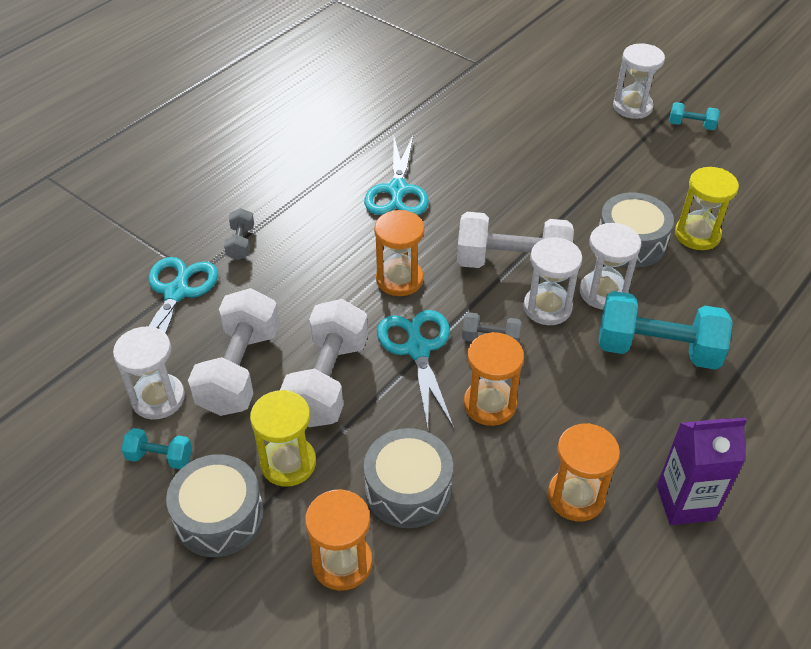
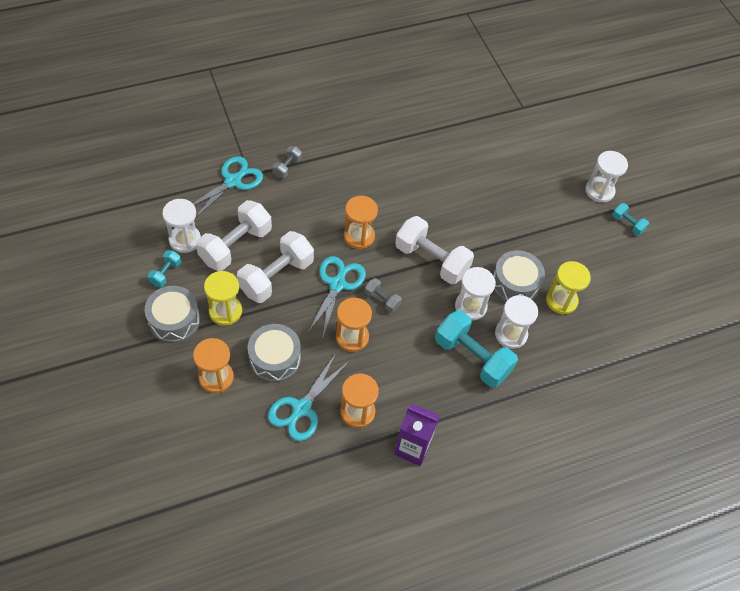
camera: 25 degrees right, 10 degrees up
turquoise dumbbell [121,428,192,469] -> turquoise dumbbell turned 75 degrees clockwise [148,250,181,287]
turquoise scissors [364,134,429,215] -> turquoise scissors moved to [268,353,348,441]
white hourglass [523,237,582,325] -> white hourglass moved to [495,295,538,349]

